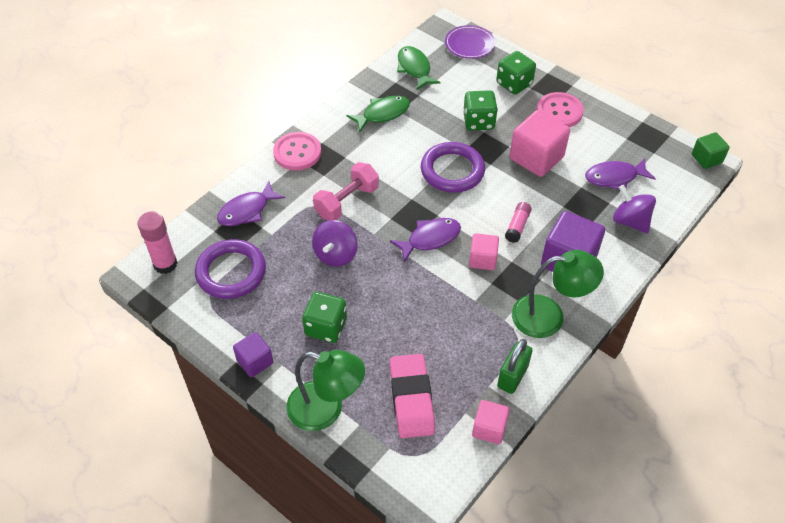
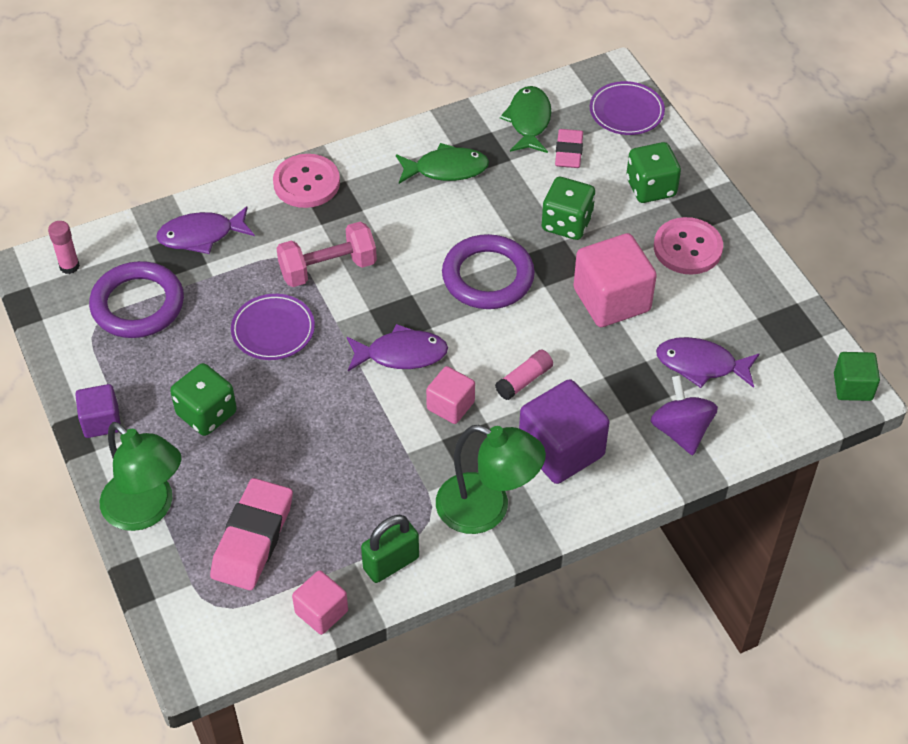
camera: 25 degrees right, 0 degrees up
pink glue stick [138,211,178,274] -> pink glue stick [48,221,80,274], size x0.64
purple spinning top [312,220,358,267] -> purple plate [231,294,315,360]
none -> pink eraser [555,129,583,168]

